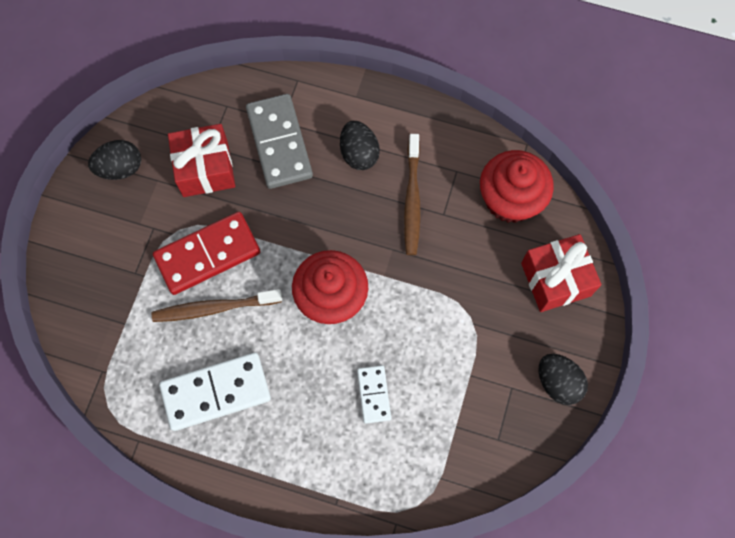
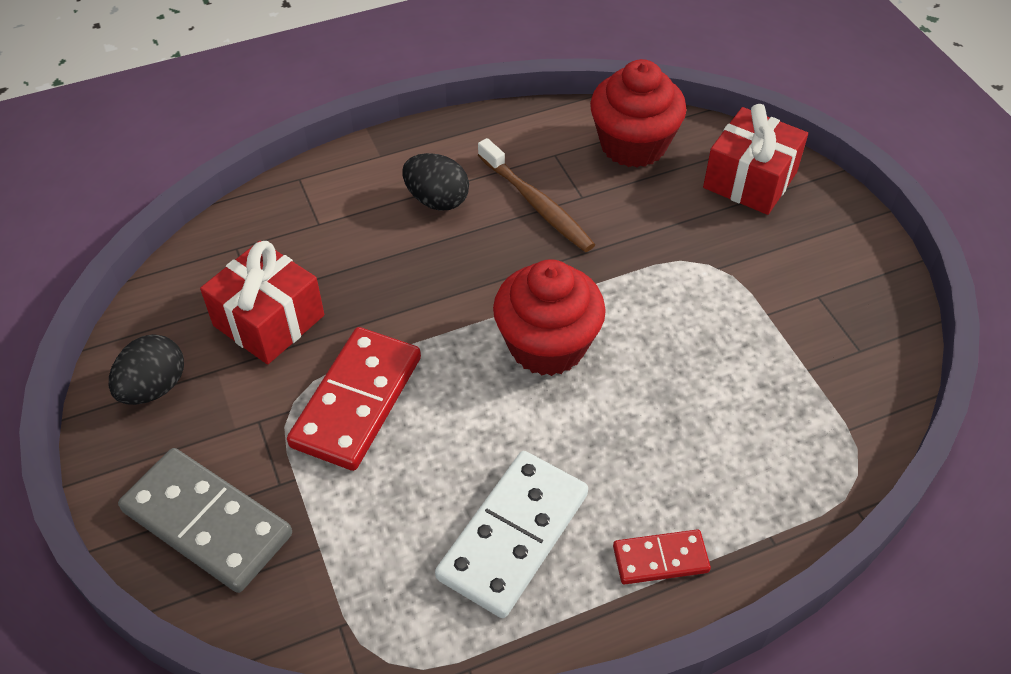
camera: 40 degrees left, 20 degrees down
brown toothbrush [152,289,282,322] -> none
grey domino [246,94,313,189] -> grey domino moved to [118,448,292,593]
white domino [357,365,391,424] -> none
black egg [539,354,588,405] -> none
none -> red domino [613,529,711,584]

